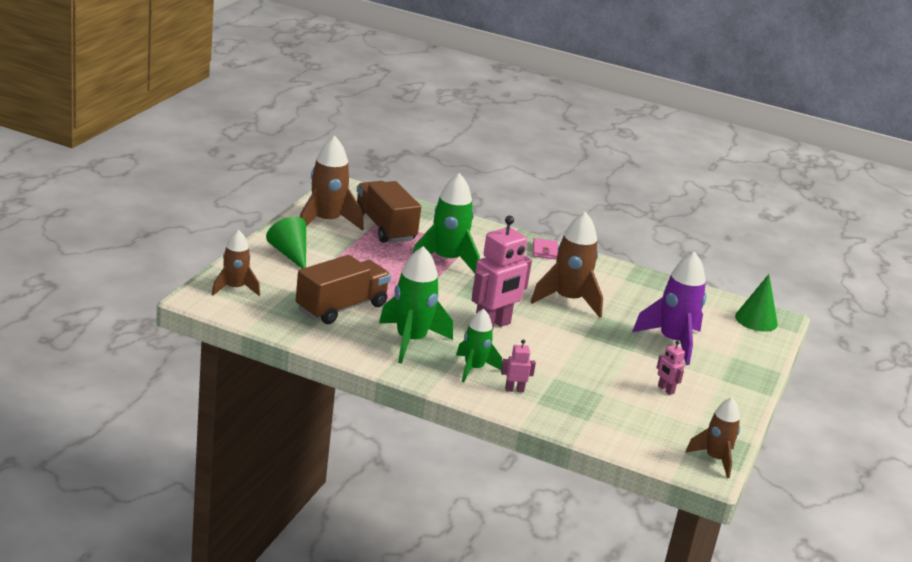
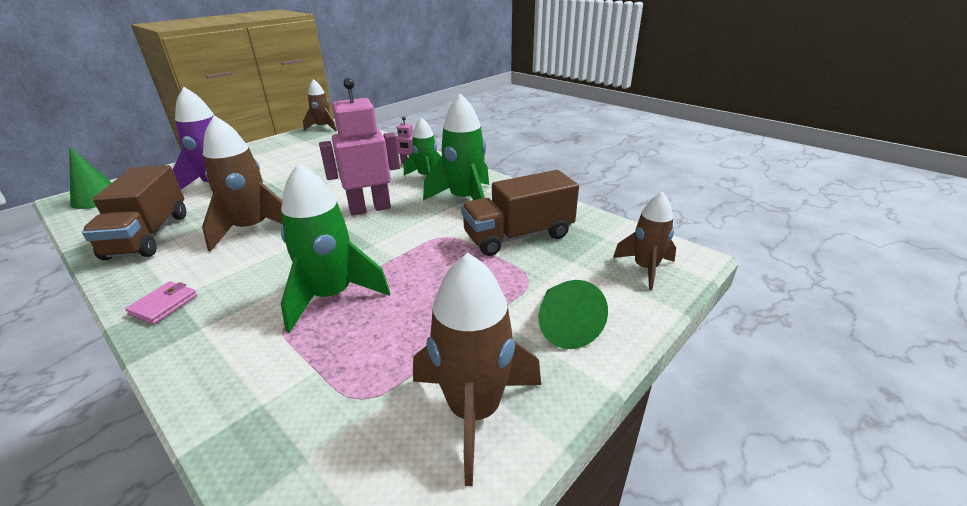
camera: 155 degrees left, 5 degrees up
brown truck [357,181,421,243] -> brown truck moved to [82,165,186,260]
pink robot [656,340,685,395] -> none

